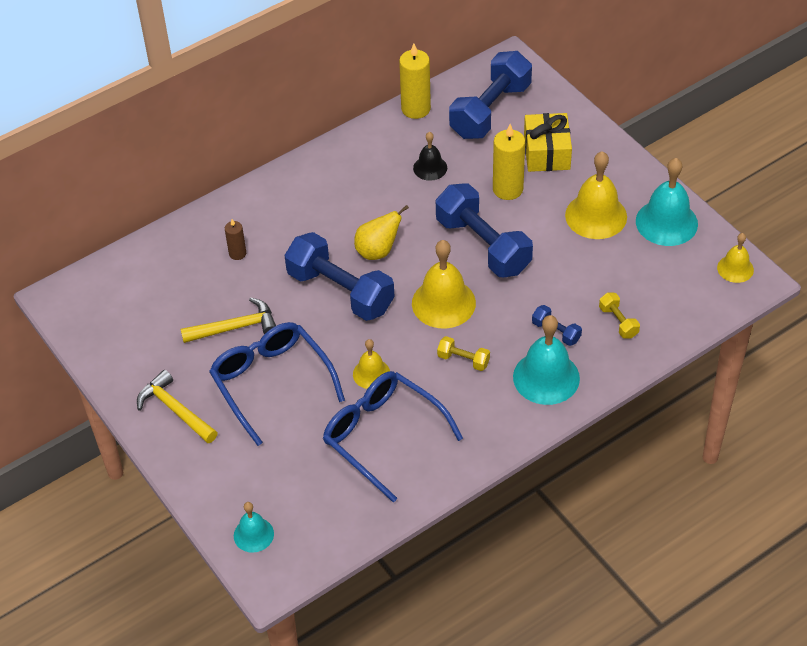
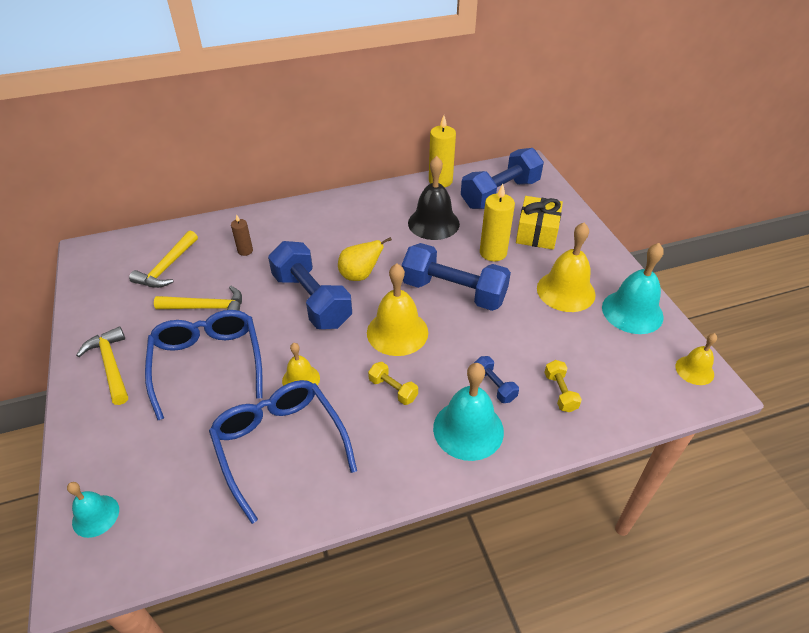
camera: 15 degrees right, 5 degrees down
black bell [413,132,447,181] -> black bell [408,156,460,240], size x1.75
blue dumbbell [436,184,533,277] -> blue dumbbell turned 45 degrees counterclockwise [402,243,511,311]
none -> yellow hammer [129,230,198,288]

